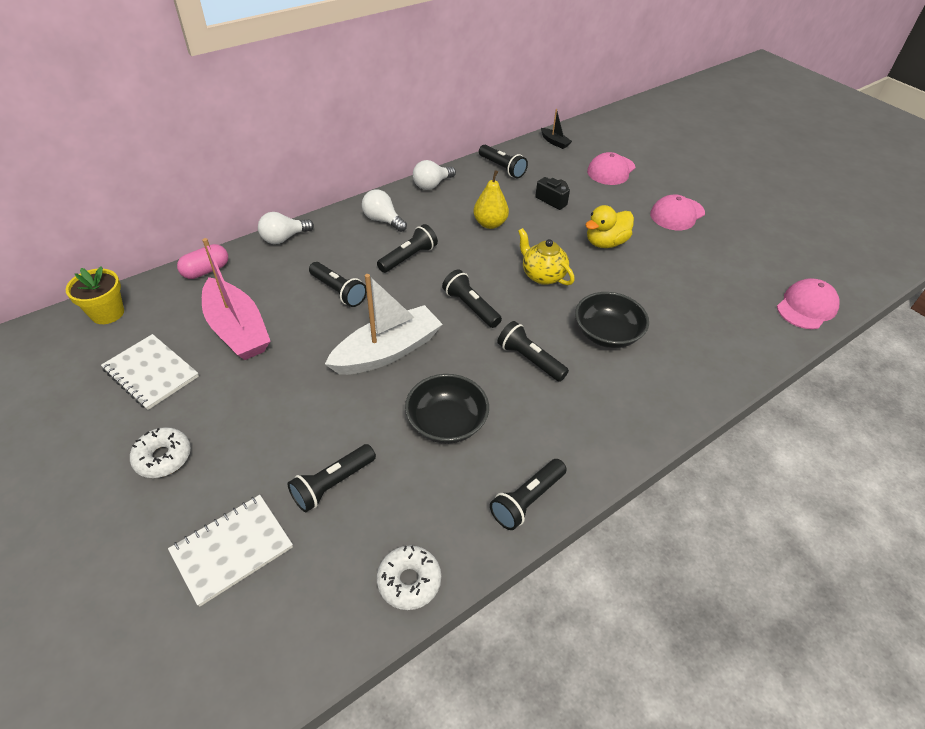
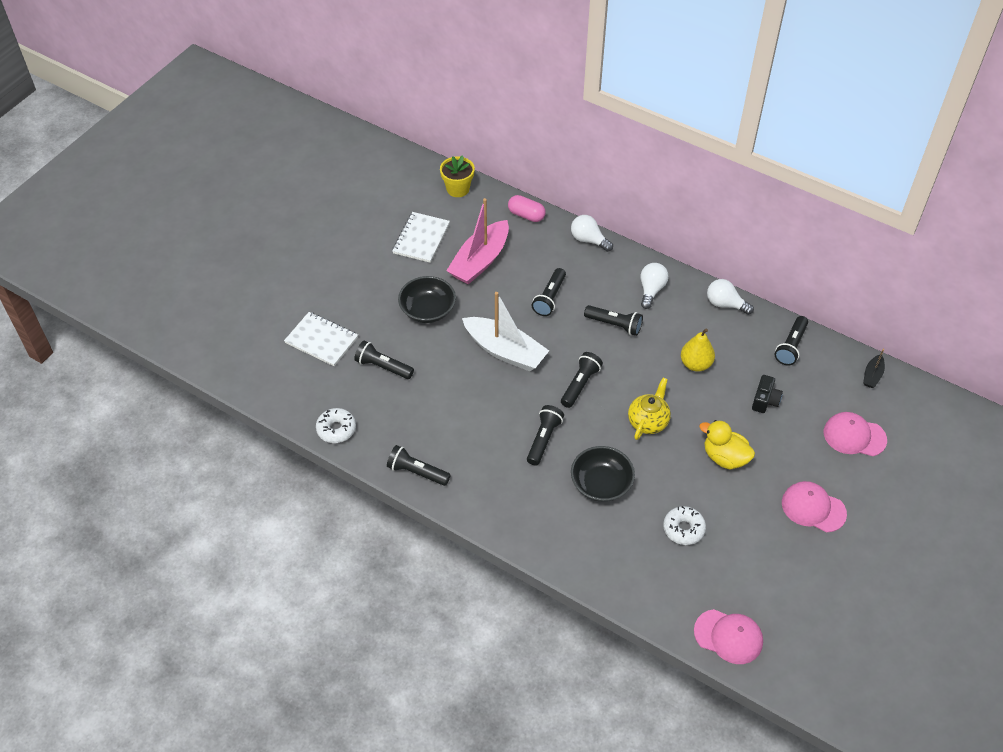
camera: 70 degrees right, 5 degrees up
white donut [130,427,191,478] -> white donut moved to [663,506,706,545]
black bowl [405,374,489,444] -> black bowl moved to [398,276,456,323]

